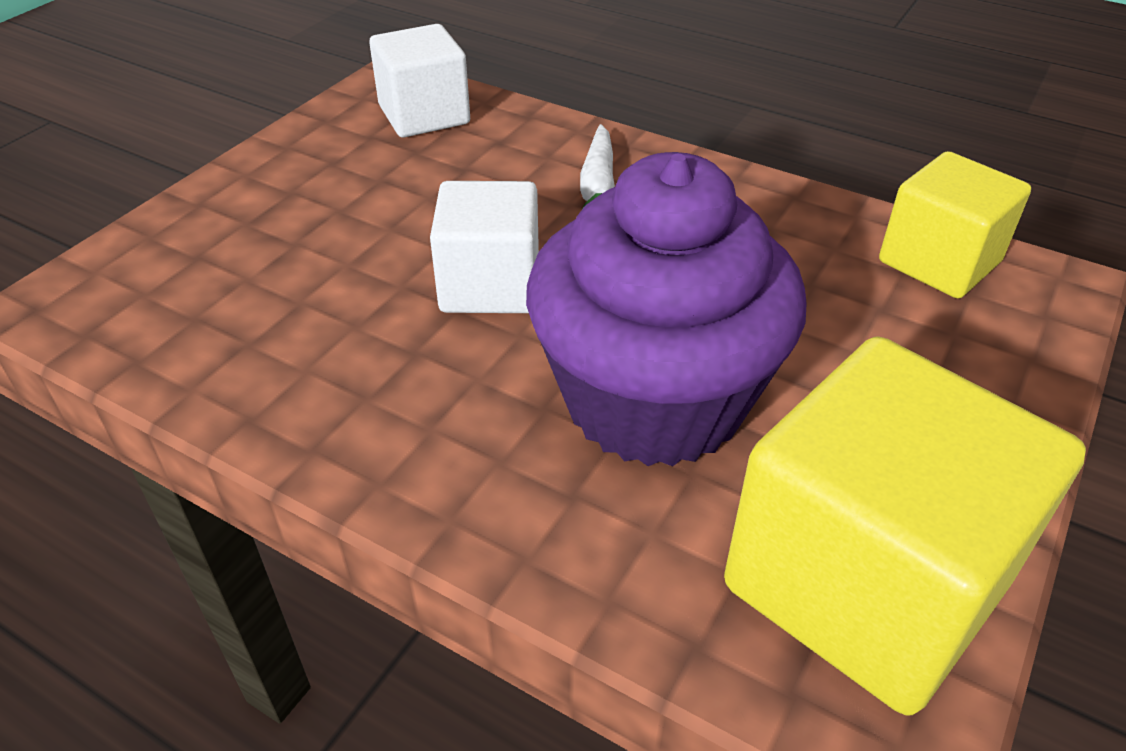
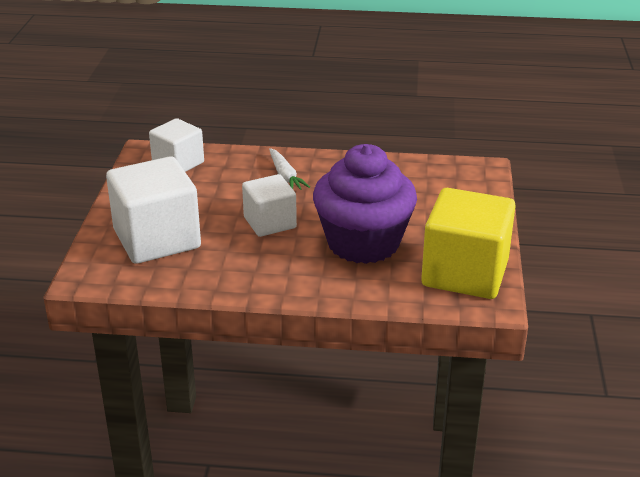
camera: 25 degrees left, 10 degrees down
yellow cube [879,151,1031,298] -> none
none -> white cube [106,156,201,264]

